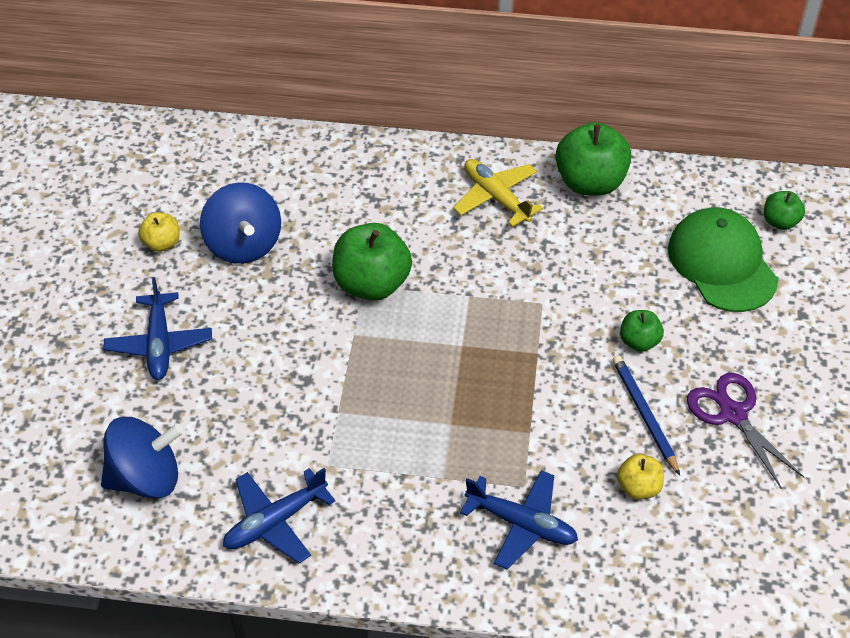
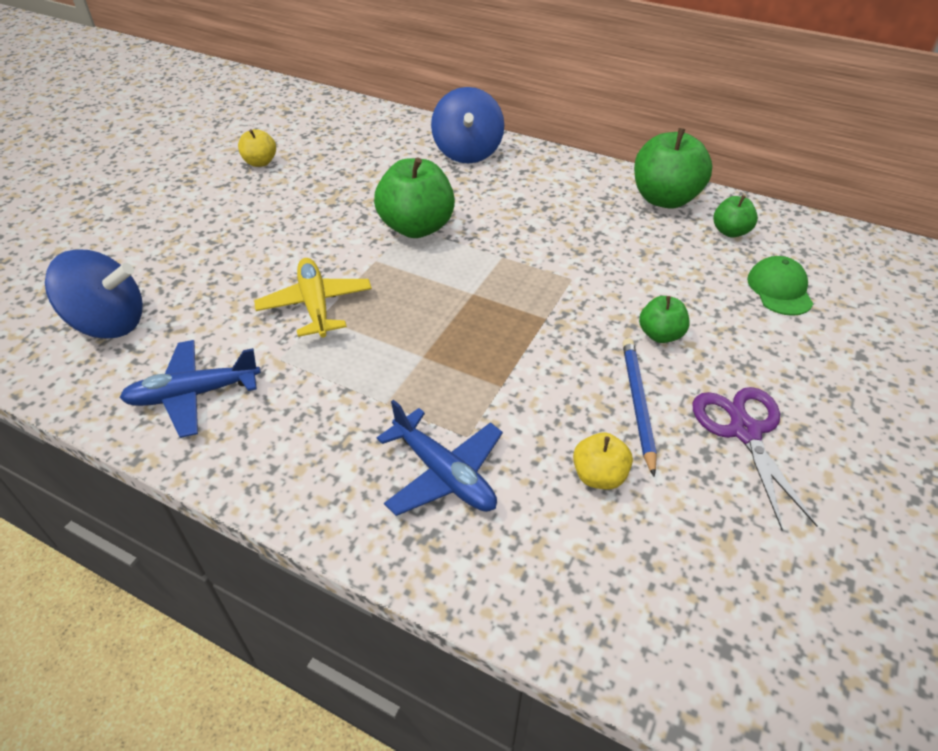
camera: 20 degrees right, 5 degrees down
blue plane [104,277,212,380] -> none
blue spinning top [200,182,281,264] -> blue spinning top moved to [431,87,504,164]
yellow plane [453,159,543,227] -> yellow plane moved to [254,258,372,338]
green cap [668,207,778,312] -> green cap [747,256,813,316], size x0.56
green apple [764,191,805,230] -> green apple moved to [713,195,758,238]

